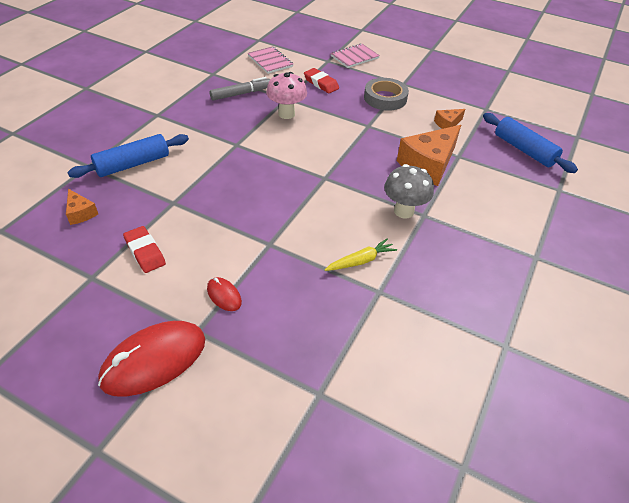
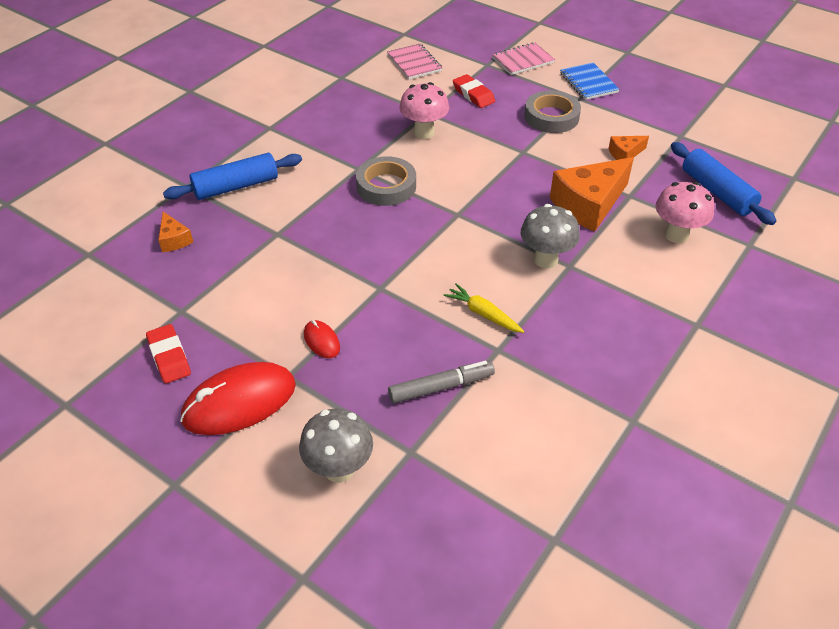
camera: 10 degrees right, 0 degrees up
red eraser [123,226,166,273] -> red eraser moved to [146,324,191,383]
grey marker [209,77,270,101] -> grey marker moved to [388,361,495,403]
yellow carrot [325,238,397,271] -> yellow carrot turned 120 degrees counterclockwise [444,284,525,333]
none -> grey mushroom [299,408,373,483]
none -> grey tape [356,156,416,206]
none -> blue notebook [560,63,620,100]
none -> pink mushroom [656,182,714,243]

